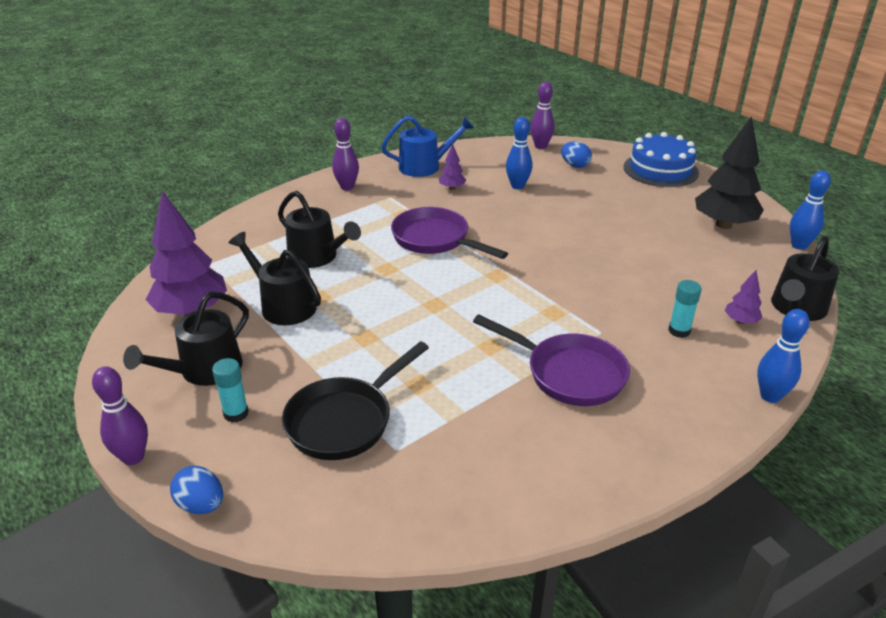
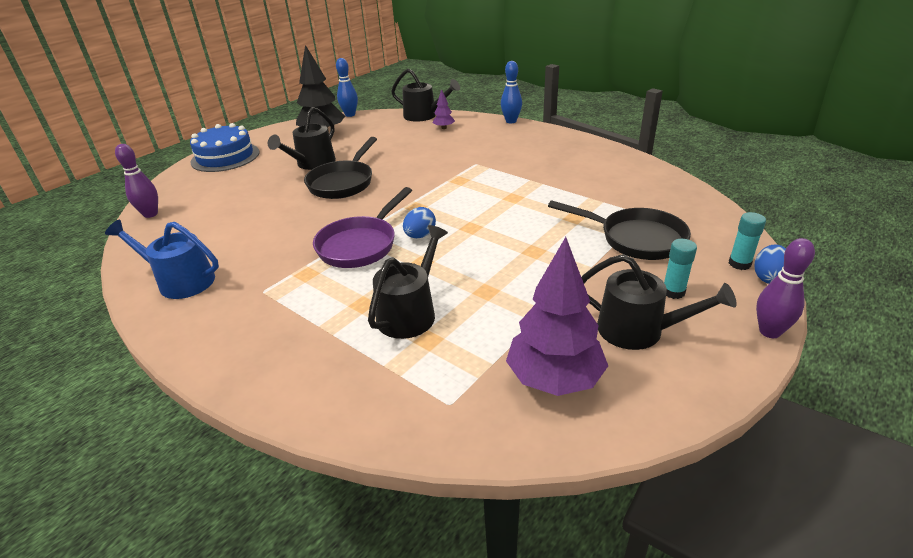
camera: 100 degrees left, 0 degrees up
black watering can [229,232,321,325] -> black watering can moved to [268,107,336,170]
purple bowling pin [332,118,359,190] -> none
blue watering can [381,116,474,177] -> blue watering can turned 45 degrees counterclockwise [105,220,219,299]
purple tree [439,144,466,190] -> none
purple pan [473,315,630,406] -> none
blue bowling pin [506,117,532,189] -> none
blue egg [561,142,592,168] -> blue egg moved to [403,207,436,238]
turquoise glue stick [668,280,702,338] -> turquoise glue stick moved to [729,212,766,270]
none -> black pan [304,137,377,199]

